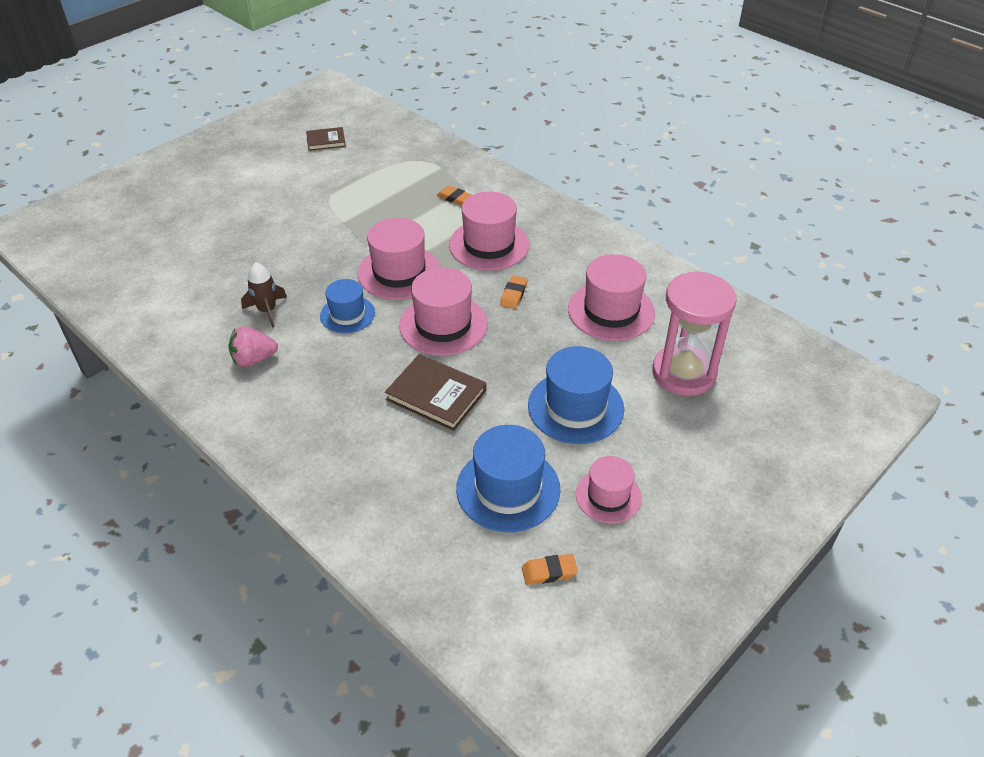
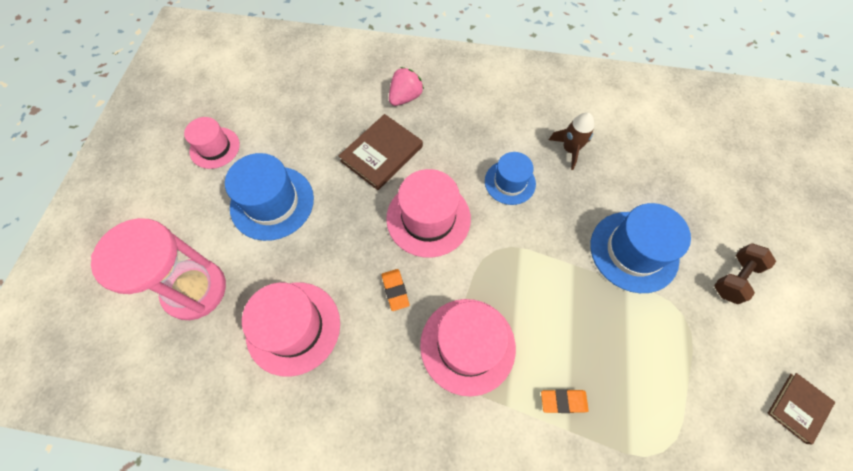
camera: 145 degrees right, 20 degrees up
pink strawberry [229,326,278,367] -> pink strawberry moved to [389,67,424,106]
pink hat [358,218,441,300] -> none
brown book [385,354,486,431] -> brown book turned 45 degrees counterclockwise [339,114,423,190]
blue hat [456,425,561,532] -> blue hat moved to [590,203,691,293]
orange eraser [522,554,578,585] -> none
none -> brown dumbbell [714,244,776,304]

